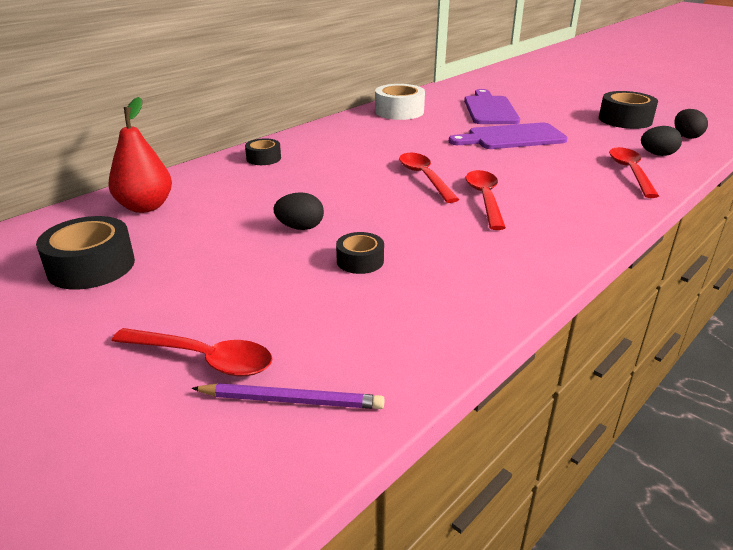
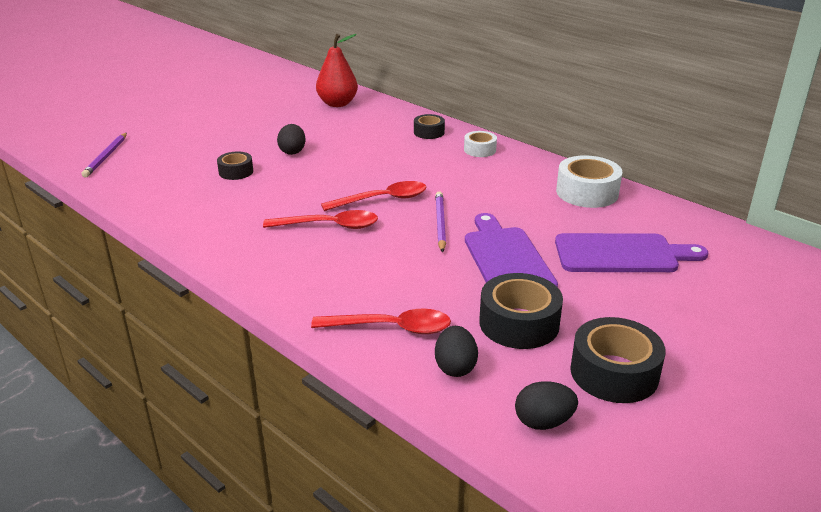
camera: 90 degrees right, 0 degrees up
black tape [36,216,135,290] -> black tape moved to [479,273,563,349]
red spoon [112,328,273,376] -> none
none -> purple pencil [435,191,446,253]
none -> white tape [464,131,497,157]

